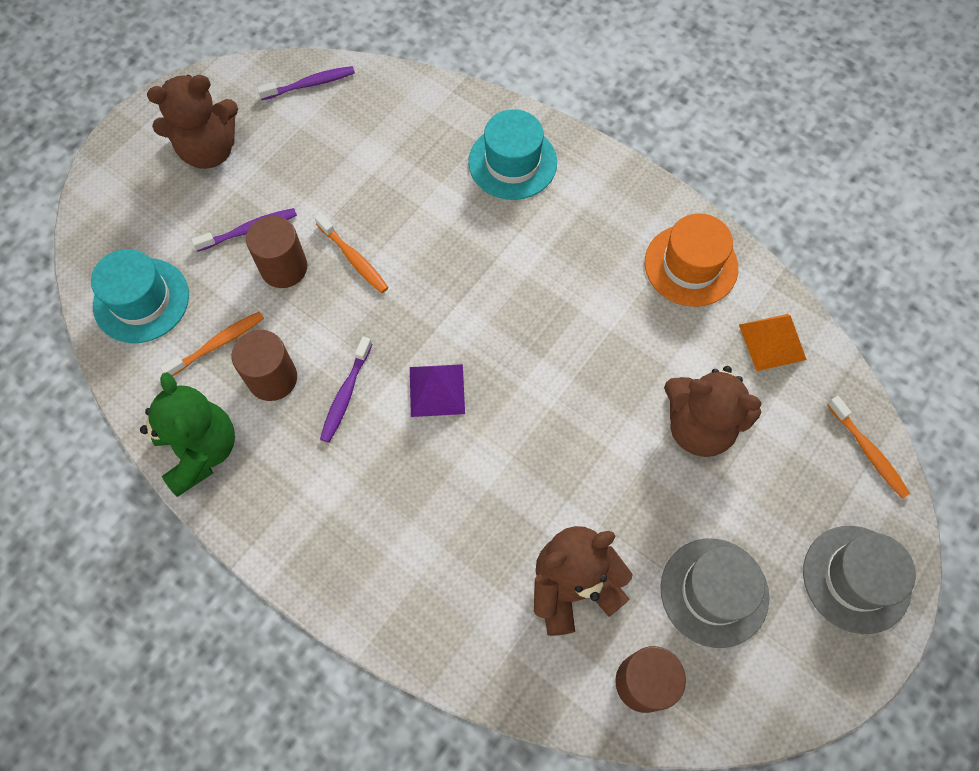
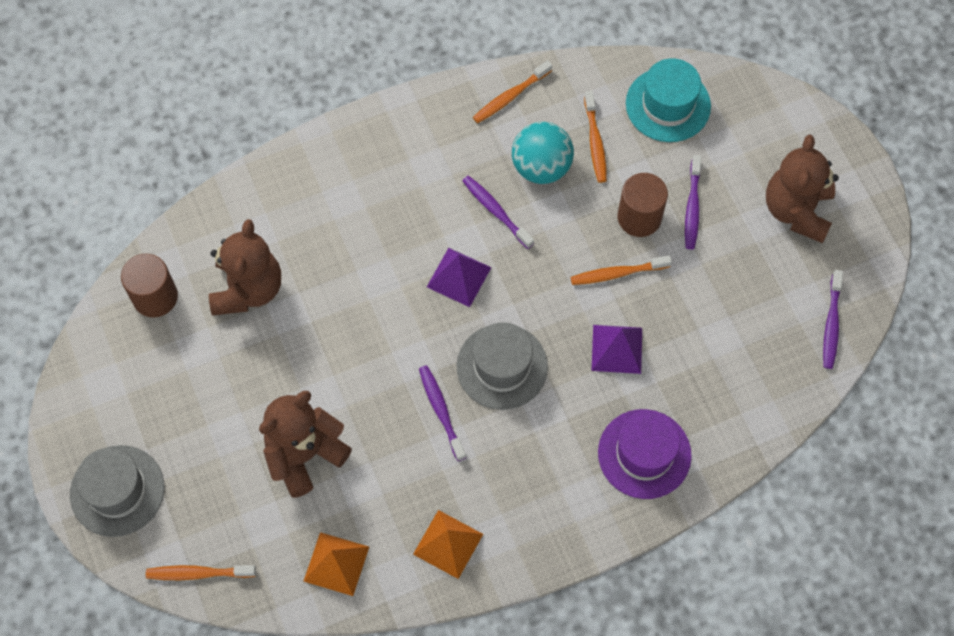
camera: 120 degrees right, 0 degrees up
green teddy bear [140,372,235,497] -> orange toothbrush [473,60,552,123]
brown cylinder [232,330,297,401] -> turquoise ball [512,121,574,184]
turquoise hat [468,109,557,200] -> purple hat [598,409,692,499]
orange hat [645,213,738,307] -> orange pyramid [413,510,483,579]
grey hat [660,538,769,648] -> grey hat moved to [457,322,548,410]
none -> purple toothbrush [419,365,466,461]
none -> purple pyramid [592,325,642,374]

